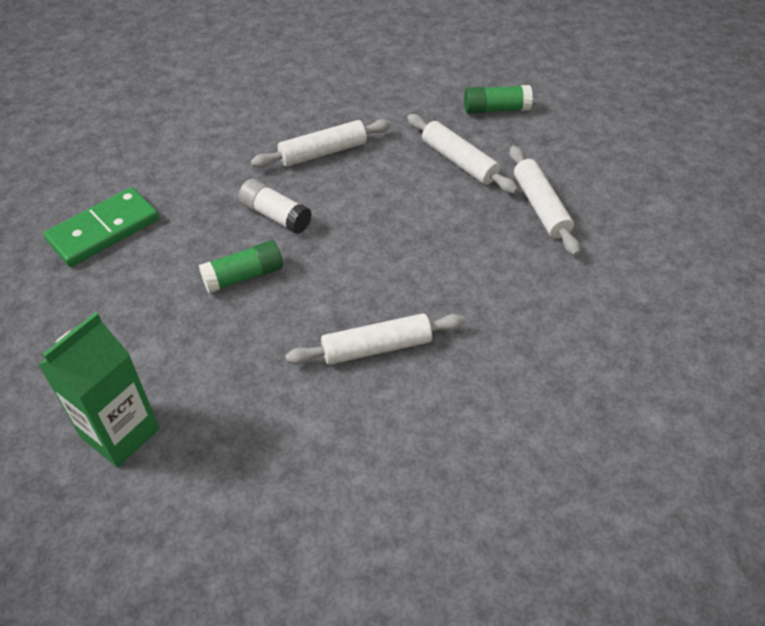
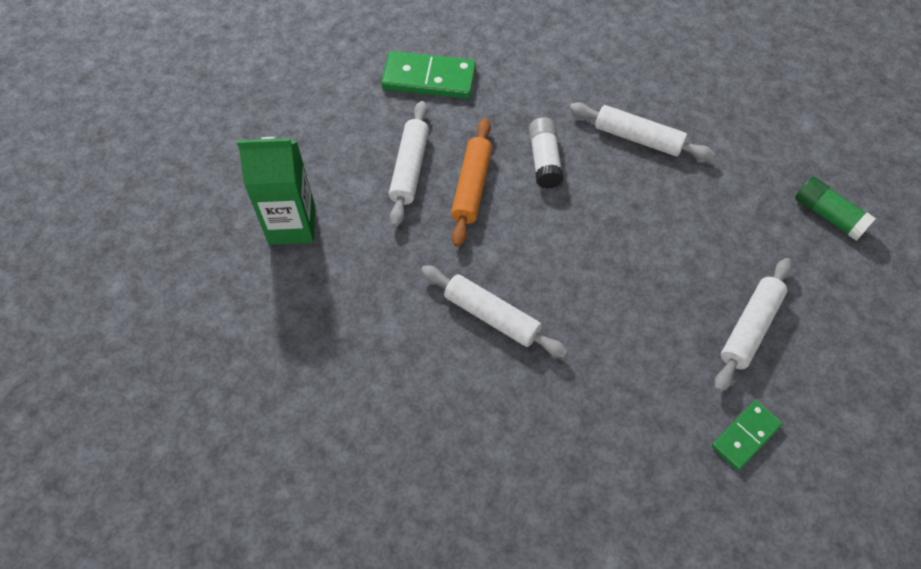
camera: 50 degrees right, 10 degrees up
green glue stick [199,240,283,293] -> orange rolling pin [451,118,492,247]
white rolling pin [407,114,518,194] -> white rolling pin moved to [389,101,429,227]
none -> green domino [711,400,783,470]

